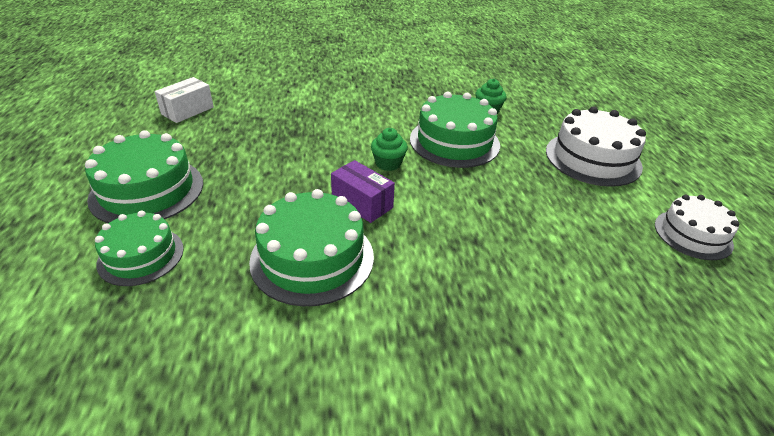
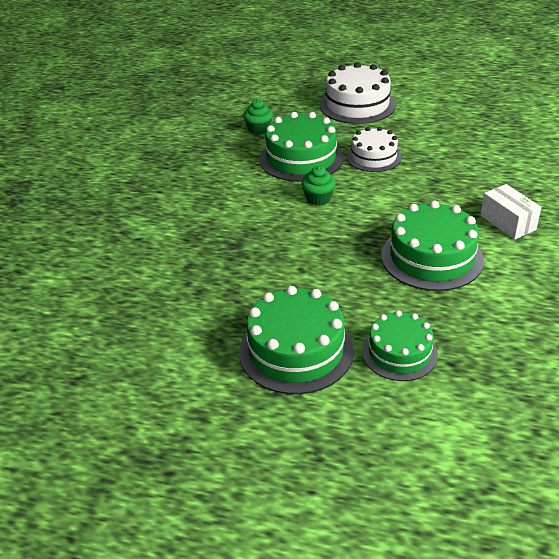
camera: 65 degrees left, 0 degrees up
white box [155,77,214,123] -> white box moved to [481,184,542,240]
purple box [331,160,395,223] -> none
white cake [655,195,739,260] -> white cake moved to [347,127,402,172]

